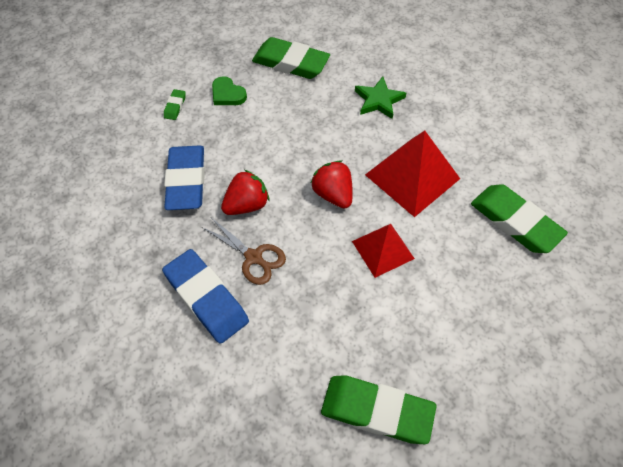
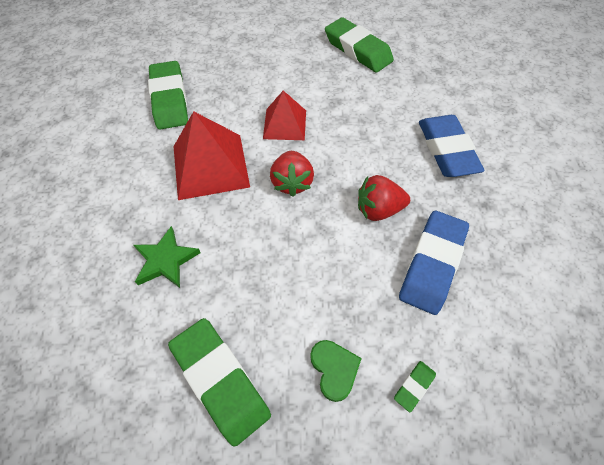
camera: 150 degrees left, 0 degrees up
brown scissors [202,219,286,285] -> none

